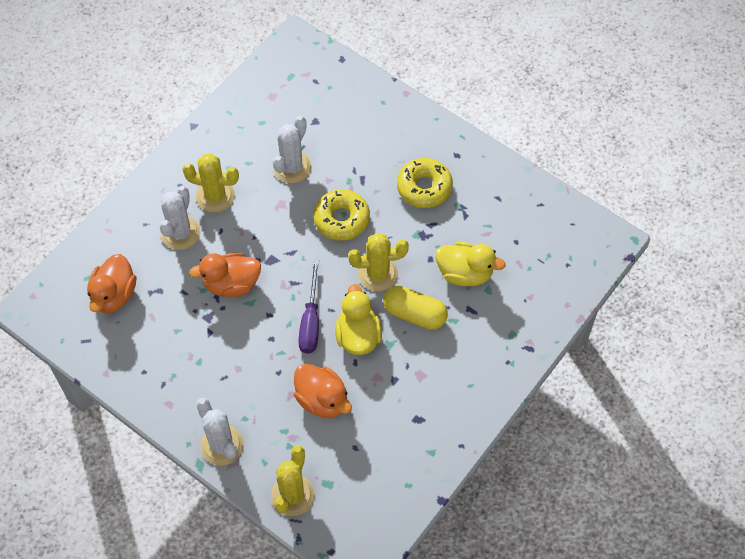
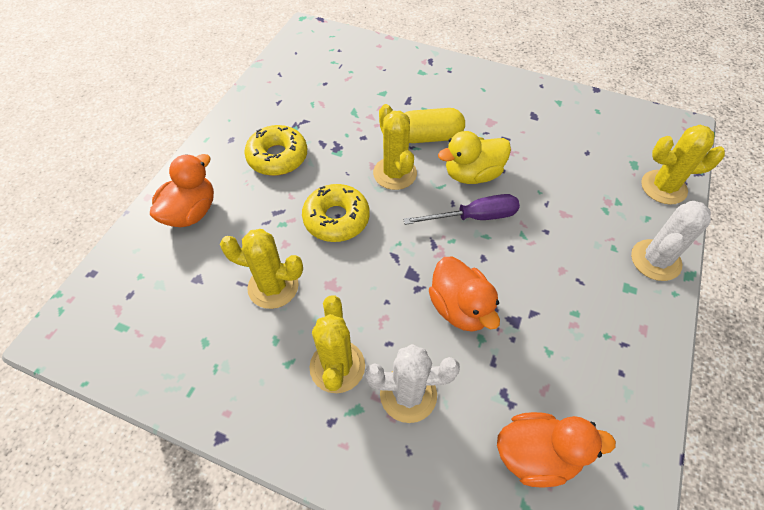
camera: 105 degrees left, 5 degrees down
white cactus [273,116,311,183] -> yellow cactus [220,229,303,309]
orange duck [294,364,352,418] -> orange duck moved to [150,154,214,227]
yellow capsule [383,286,448,330] -> yellow capsule turned 75 degrees clockwise [405,108,465,143]
yellow duck [435,242,506,286] -> none

